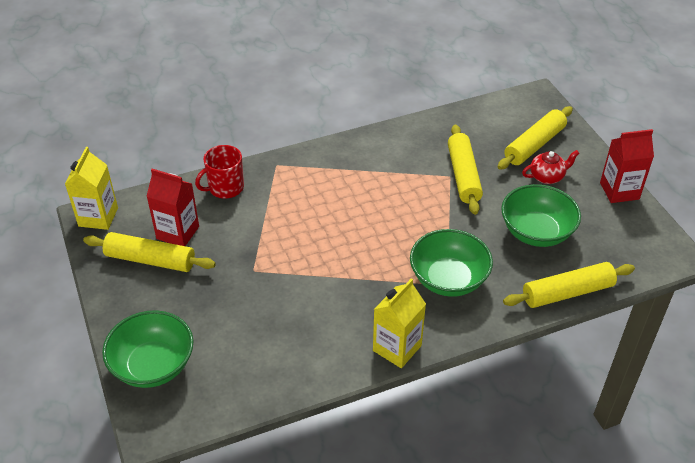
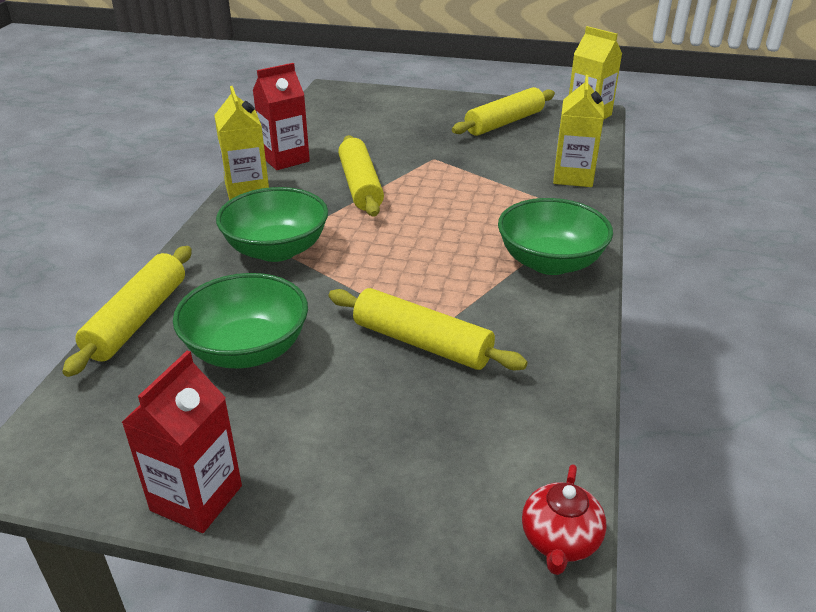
camera: 125 degrees right, 10 degrees down
green bowl [102,310,193,388] -> green bowl moved to [498,198,613,275]
red carton [146,169,199,246] -> red carton moved to [253,63,310,170]
red mug [195,145,244,198] -> yellow carton [553,75,604,187]
yellow rolling pin [497,106,573,170] -> yellow rolling pin moved to [338,135,384,217]
red teapot [522,150,579,184] -> red teapot moved to [522,464,606,575]

